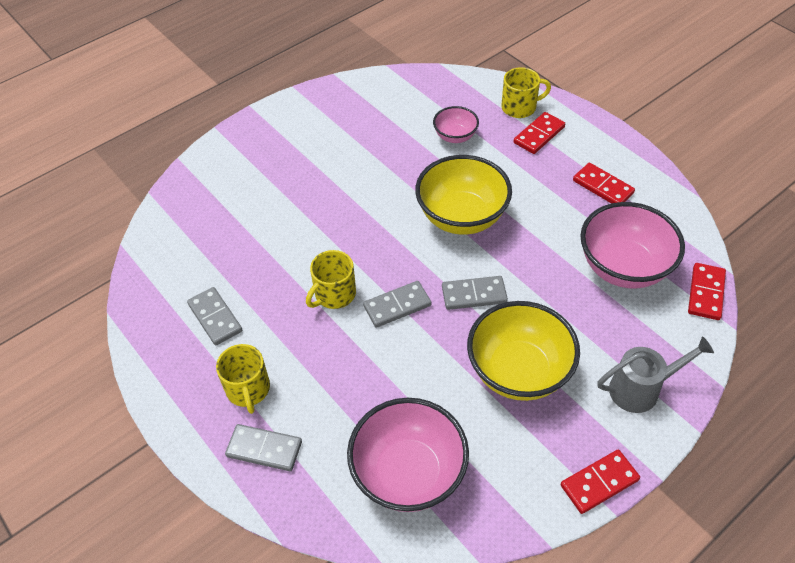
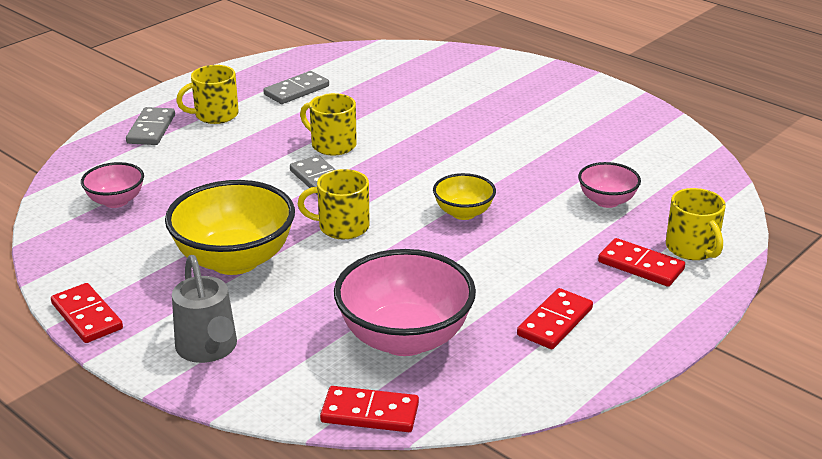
camera: 80 degrees right, 20 degrees down
pink bowl [347,398,469,512] -> pink bowl [81,162,144,208], size x0.53
yellow bowl [415,155,512,235] -> yellow bowl [433,173,496,220], size x0.53
grey domino [442,276,508,310] -> yellow mug [298,169,370,239]

